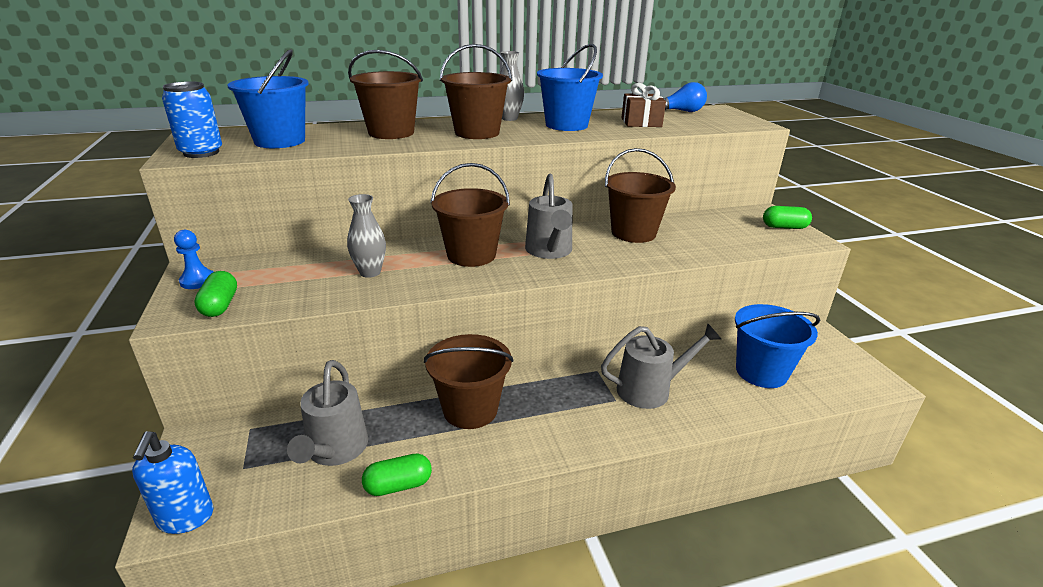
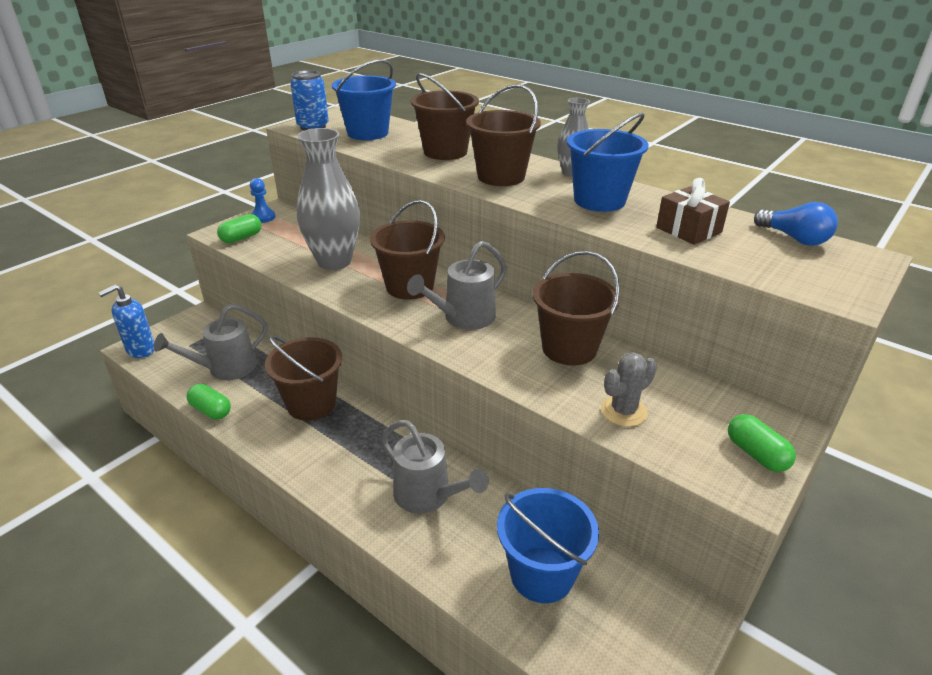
camera: 55 degrees right, 5 degrees up
grey vase [347,194,386,278] -> grey vase [297,128,360,270], size x1.89
none -> grey cactus [601,352,657,427]

